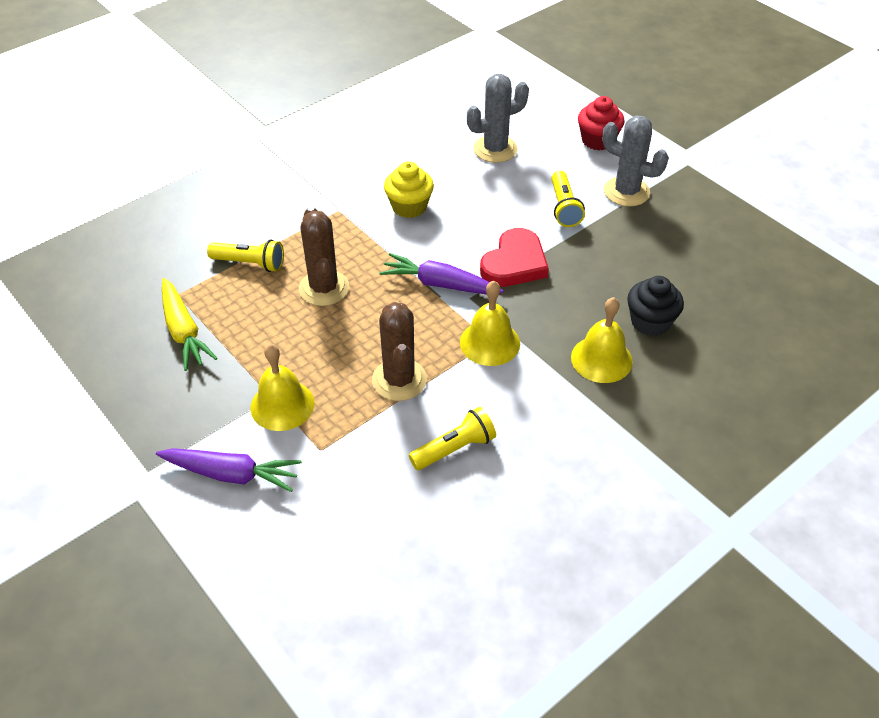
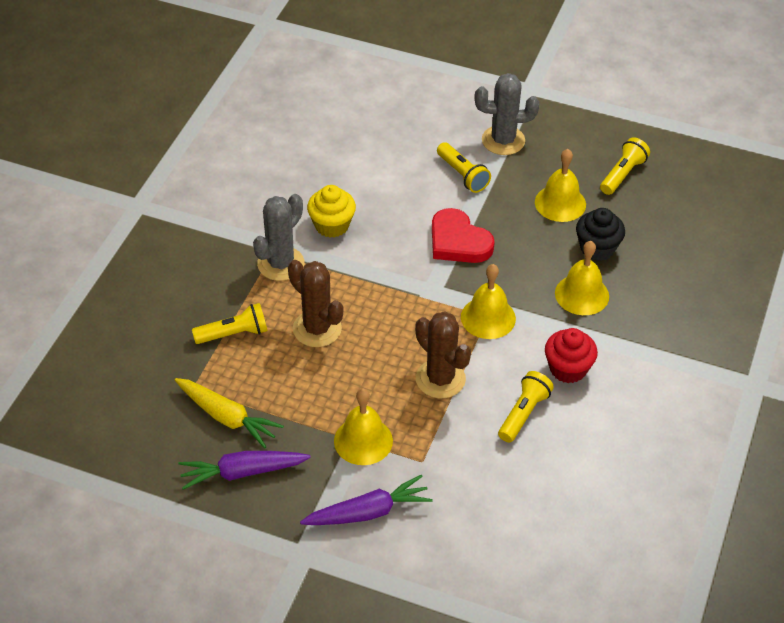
camera: 30 degrees left, 0 degrees up
purple carrot [379,253,504,294] -> purple carrot moved to [179,451,311,490]
grey cactus [467,74,529,163] -> grey cactus moved to [253,194,304,281]
red heart [480,228,549,287] -> red heart turned 135 degrees clockwise [432,208,495,263]
red cupcake [578,96,625,150] -> red cupcake moved to [545,328,598,383]
none -> yellow bell [535,149,586,222]
none -> yellow flashlight [600,138,650,195]

